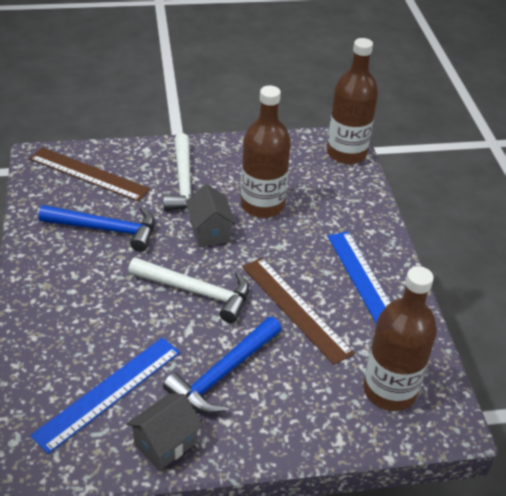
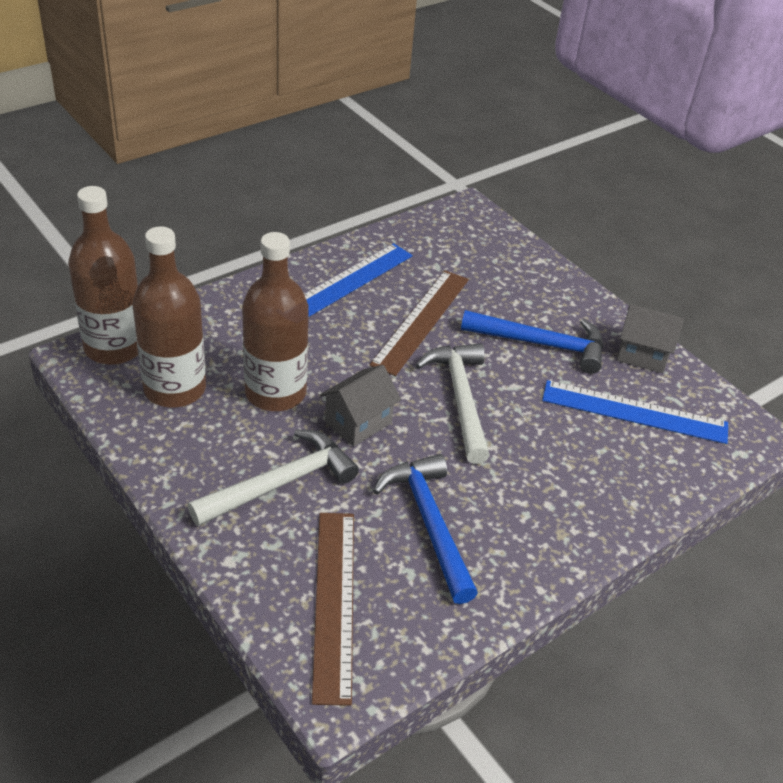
camera: 120 degrees left, 0 degrees up
brown bottle [363,266,437,411] -> brown bottle moved to [132,226,206,407]

